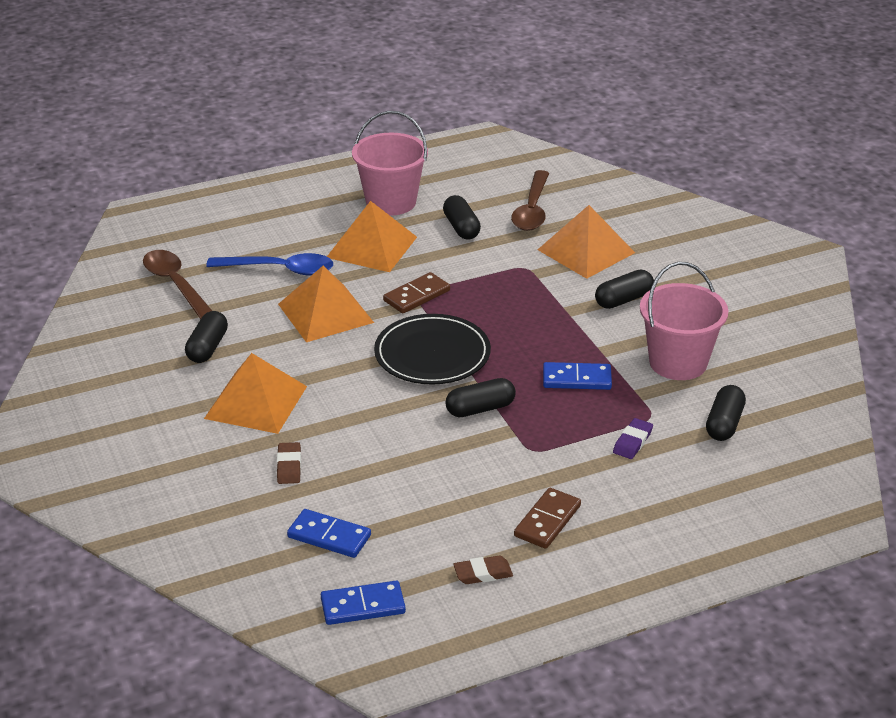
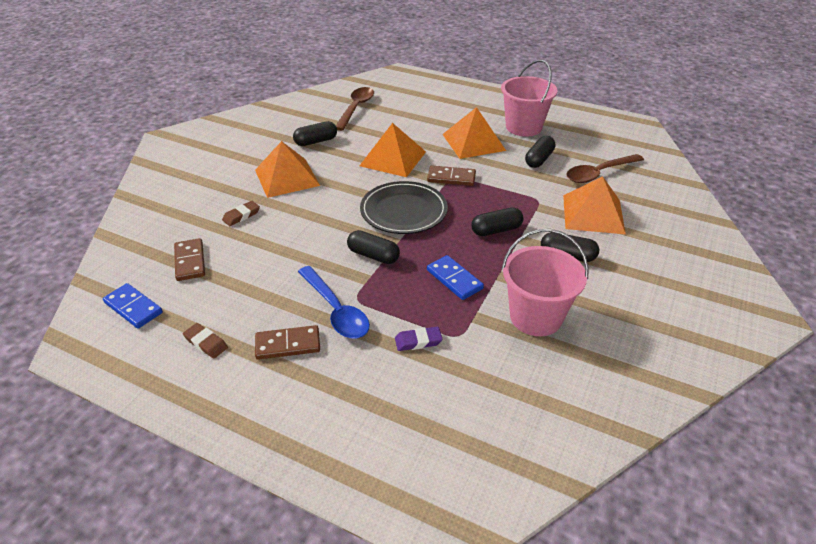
camera: 50 degrees right, 5 degrees up
blue spoon [206,253,333,276] -> blue spoon moved to [298,266,370,338]
blue domino [287,509,371,558] -> brown domino [174,238,205,281]
black capsule [706,385,746,441] -> black capsule moved to [471,207,523,236]

